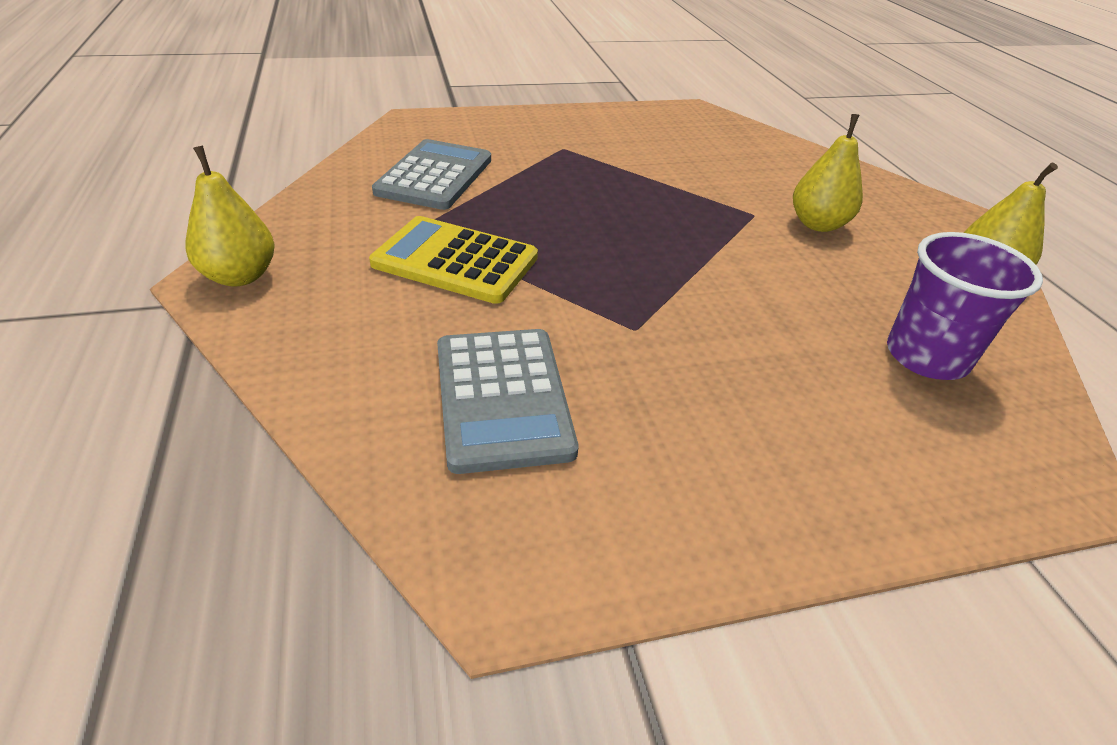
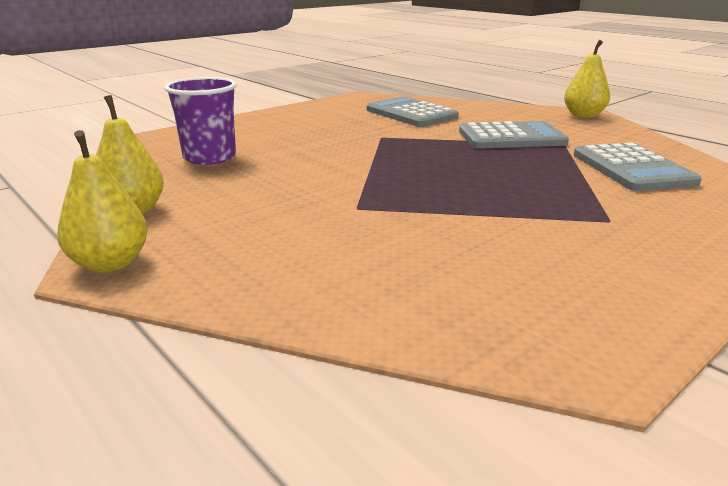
camera: 155 degrees right, 15 degrees down
yellow calculator [369,216,538,304] -> grey calculator [459,121,569,149]
yellow pear [793,114,863,232] -> yellow pear moved to [57,130,148,273]

